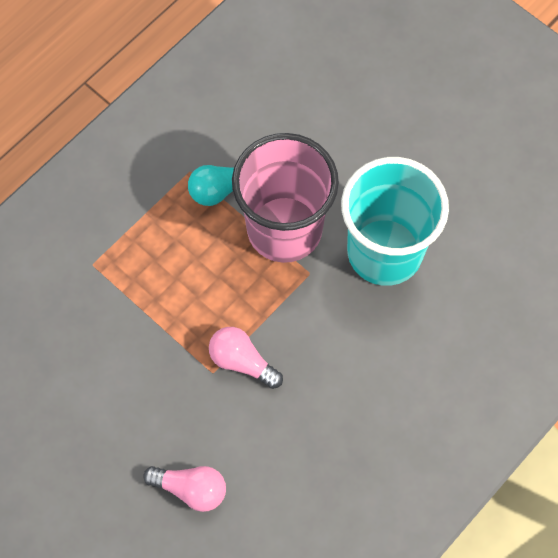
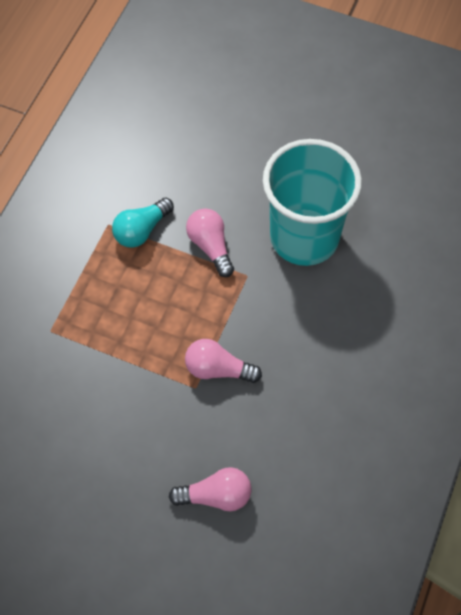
camera: 20 degrees left, 5 degrees down
pink cup [232,133,339,263] -> pink light bulb [186,208,234,277]

